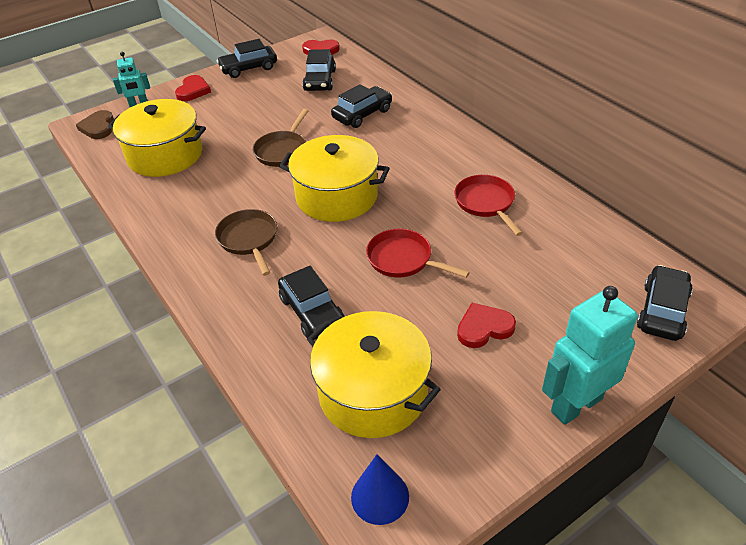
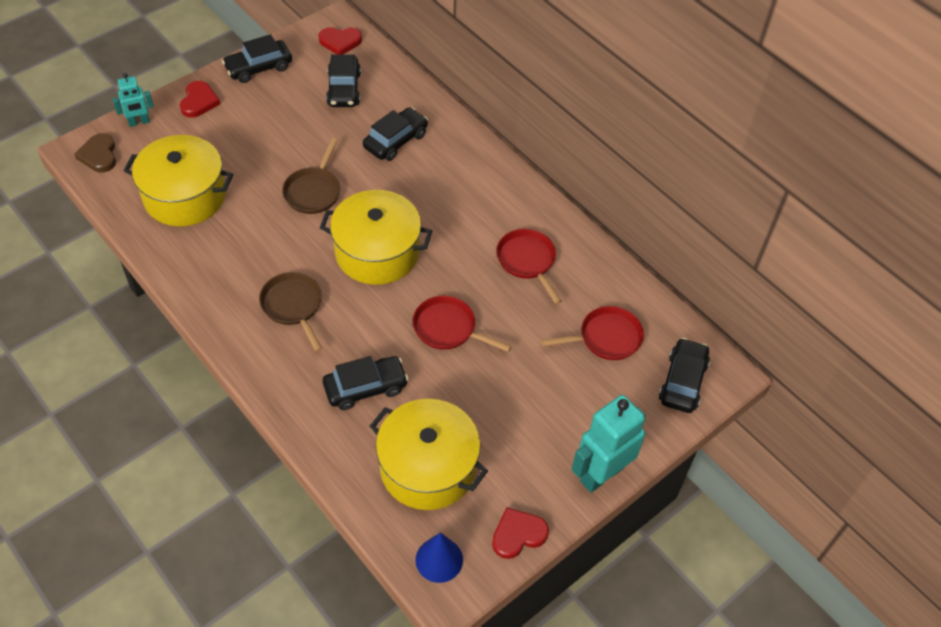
camera: 10 degrees left, 10 degrees up
black car [278,266,345,339] -> black car turned 75 degrees counterclockwise [323,356,408,410]
red heart [457,303,516,348] -> red heart moved to [492,507,549,559]
none -> red pan [541,306,644,360]

